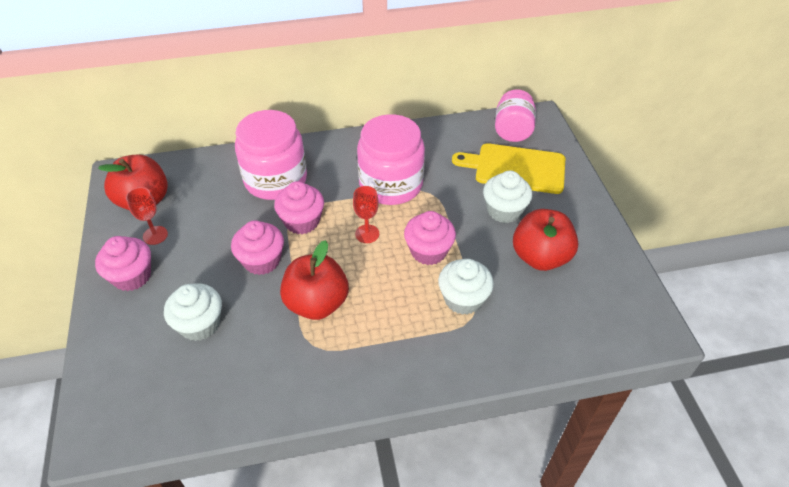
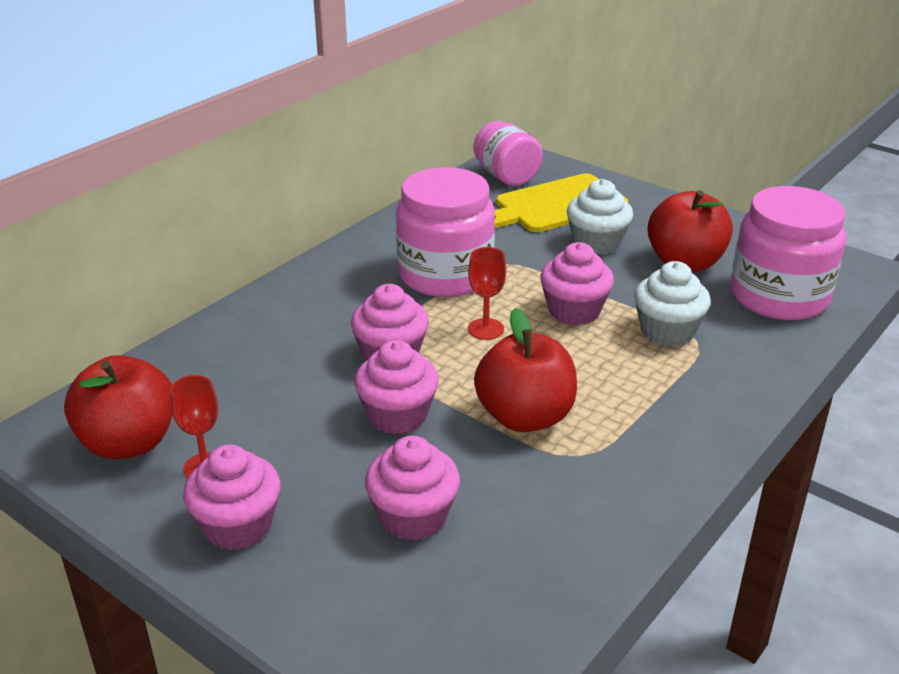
camera: 40 degrees left, 15 degrees down
white cupcake [164,283,222,341] -> pink cupcake [365,436,460,540]
pink jar [235,110,307,200] -> pink jar moved to [731,186,846,320]

